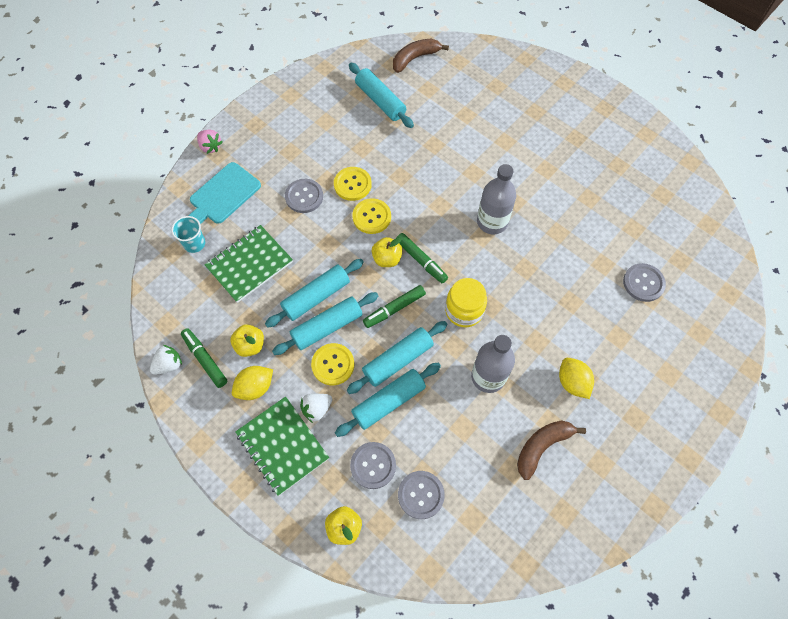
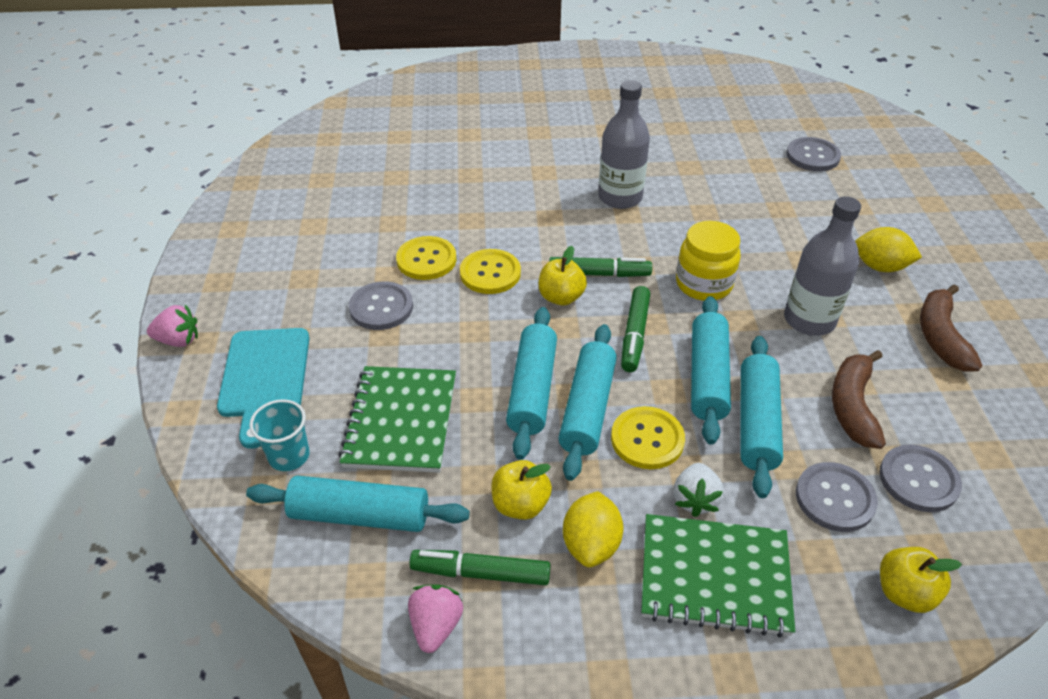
camera: 45 degrees left, 20 degrees down
white strawberry [150,345,182,375] -> pink strawberry [408,584,463,653]
turquoise rolling pin [349,63,414,128] -> turquoise rolling pin moved to [246,476,470,532]
brown banana [393,39,449,73] -> brown banana moved to [832,350,886,449]

